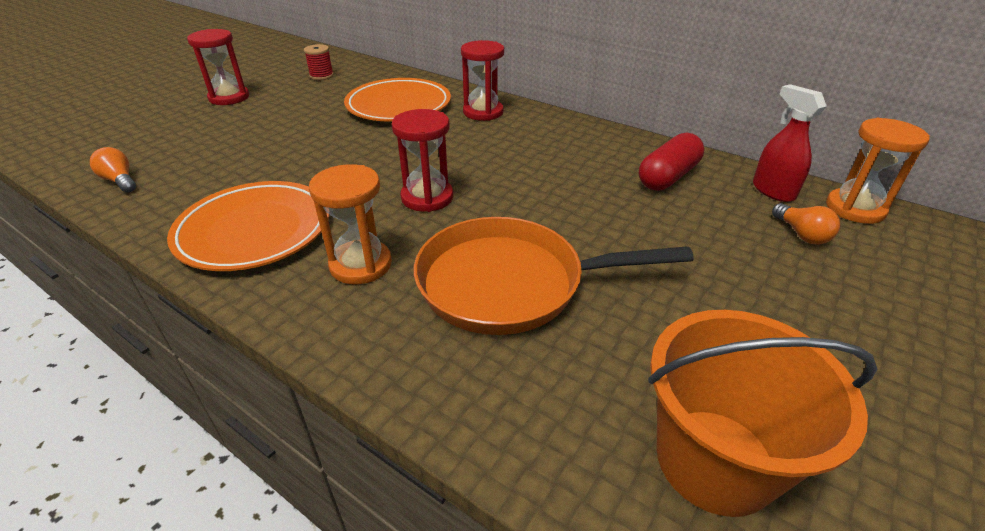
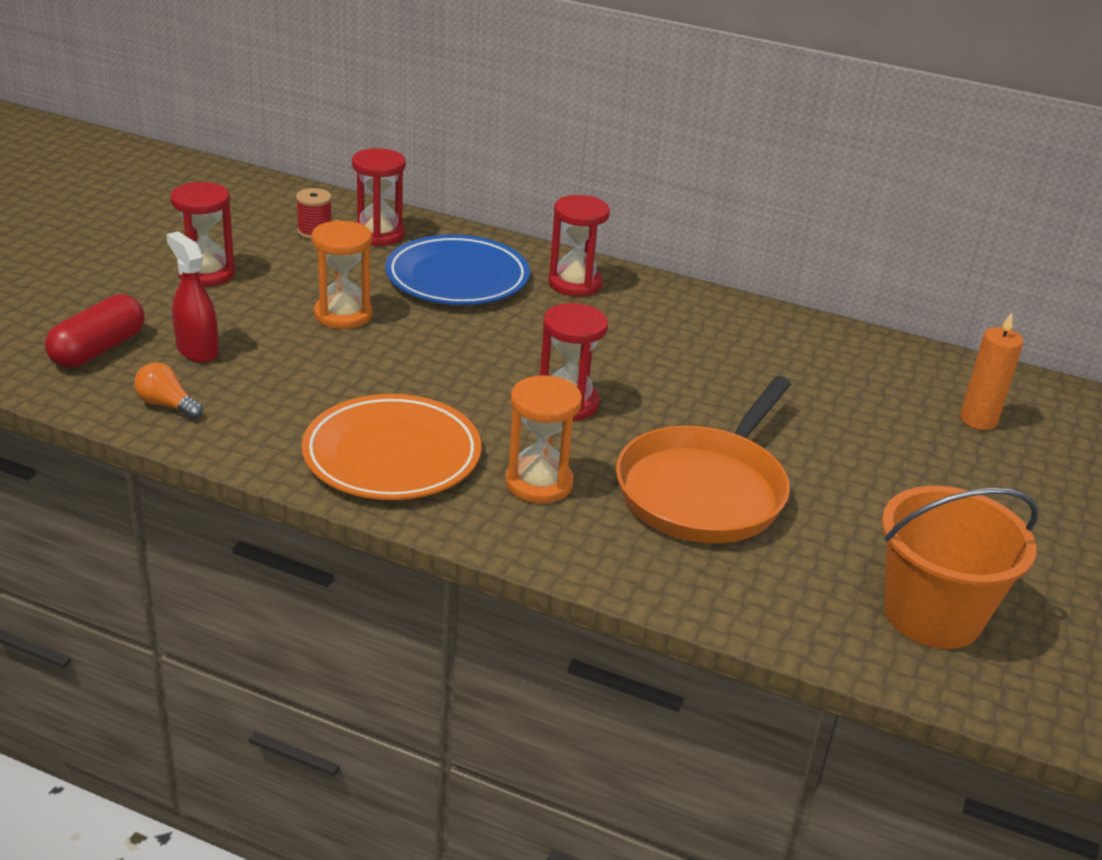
camera: 15 degrees left, 5 degrees down
orange plate [344,78,451,122] -> blue plate [385,235,530,305]
orange pan [414,217,694,335] -> orange pan turned 45 degrees counterclockwise [616,376,791,543]
red capsule [639,133,704,191] -> red capsule moved to [45,294,144,368]
red spray bottle [753,84,827,202] -> red spray bottle moved to [166,231,219,363]
orange light bulb [772,203,840,245] -> orange candle [960,312,1024,430]
orange hourglass [826,118,930,224] -> orange hourglass moved to [312,220,372,329]
none -> red hourglass [352,148,406,246]

